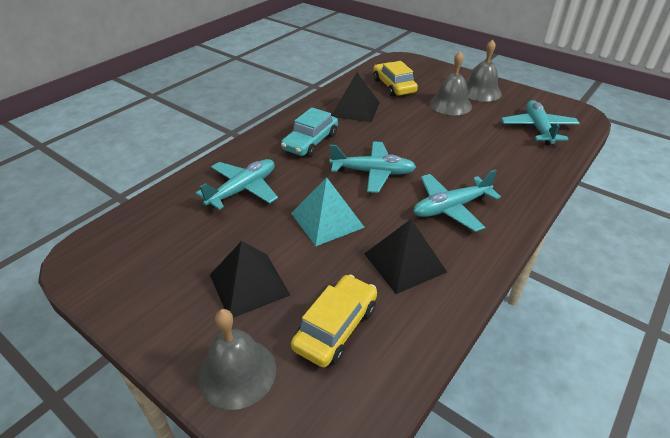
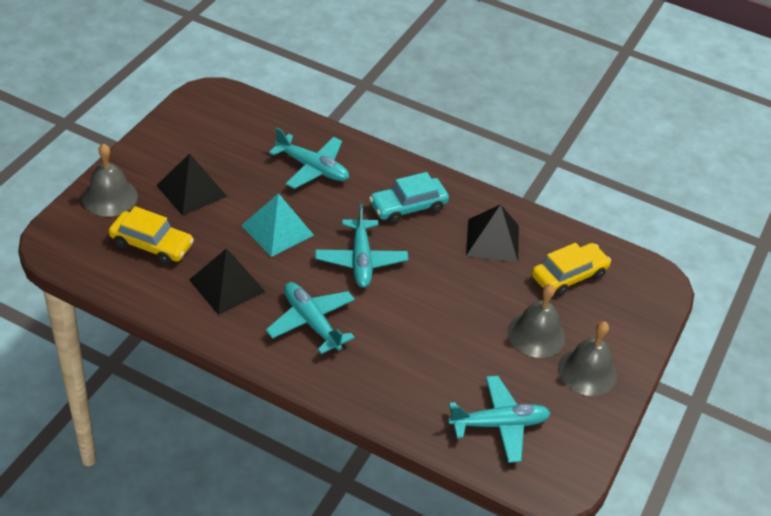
camera: 75 degrees right, 5 degrees up
turquoise car [281,107,338,157] -> turquoise car turned 45 degrees counterclockwise [369,172,449,224]

